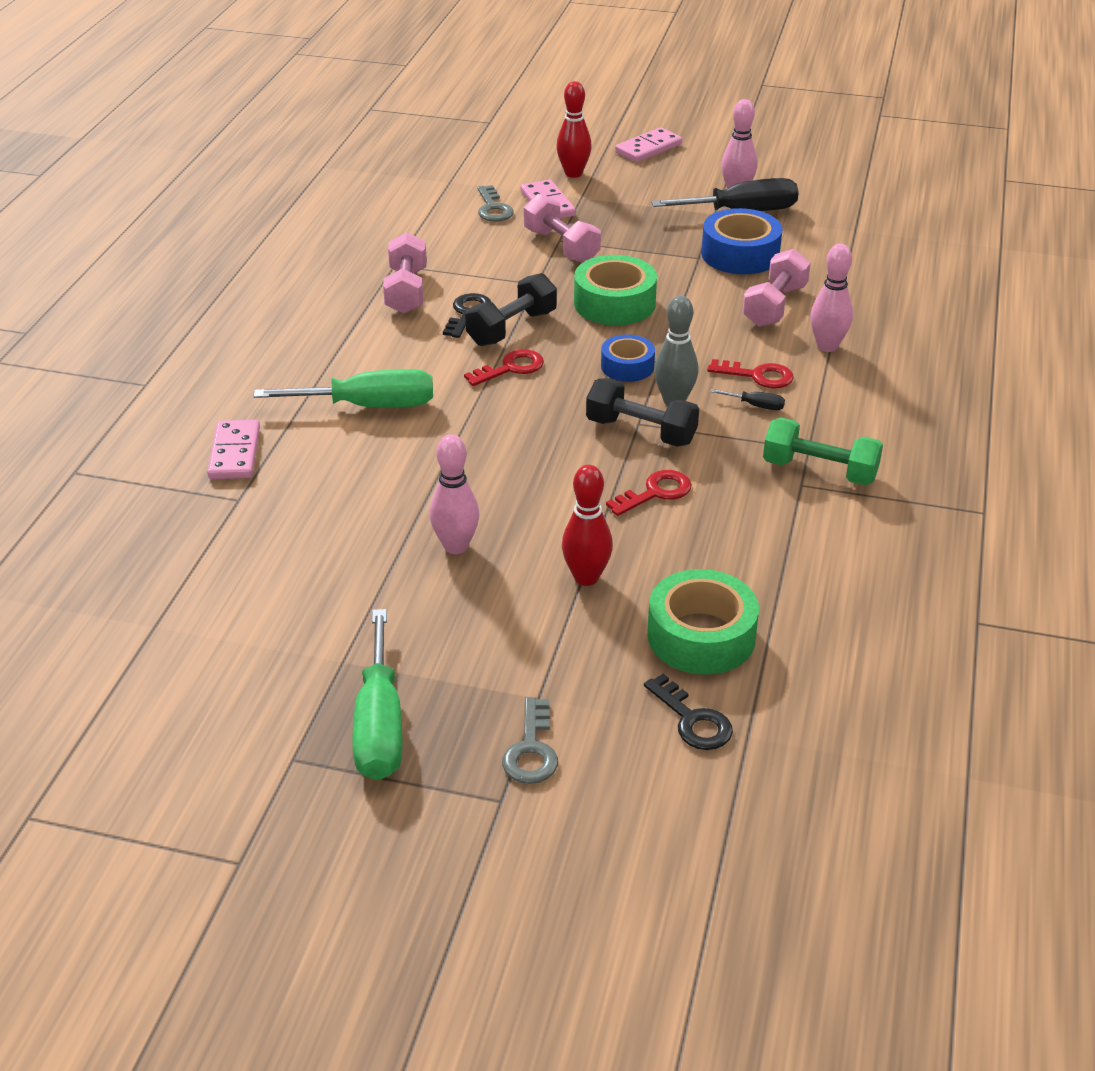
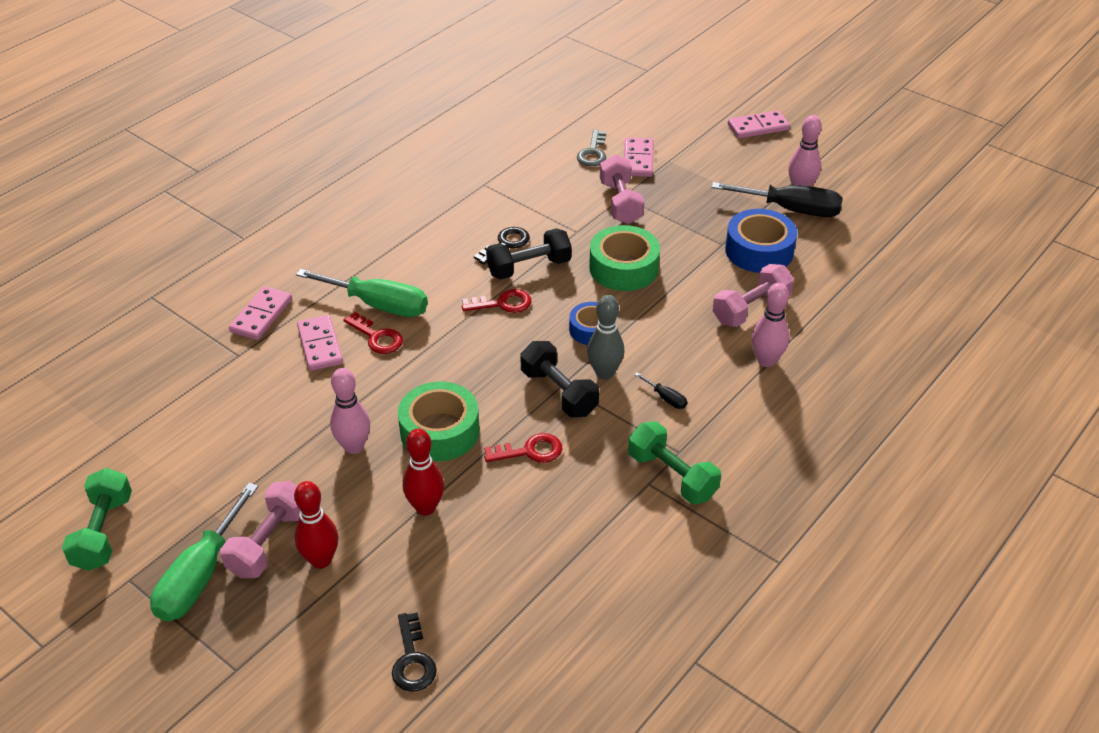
camera: 25 degrees right, 5 degrees up
pink dumbbell [383,232,427,314] -> pink dumbbell moved to [220,481,300,578]
grey key [502,697,558,784] -> none
red bowling pin [556,81,592,178] -> red bowling pin moved to [294,481,338,569]
green tape [647,569,759,675] -> green tape moved to [398,382,479,461]
red key [707,359,794,388] -> red key moved to [344,312,403,354]
none -> green dumbbell [62,468,132,571]
none -> pink domino [297,315,343,371]

